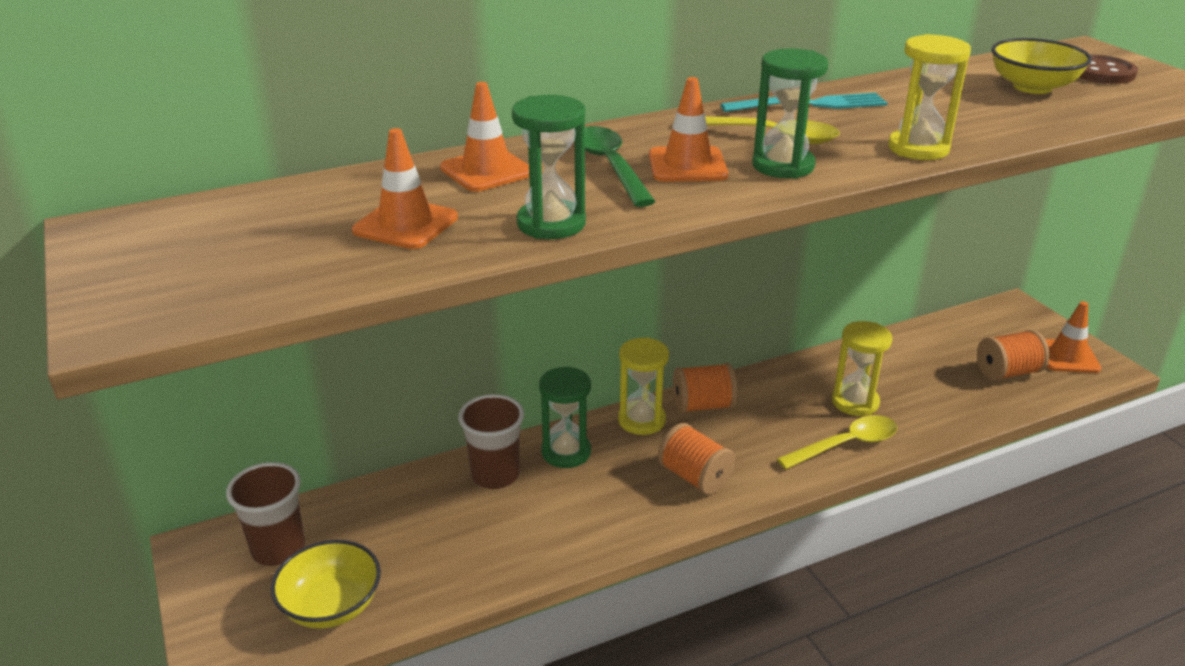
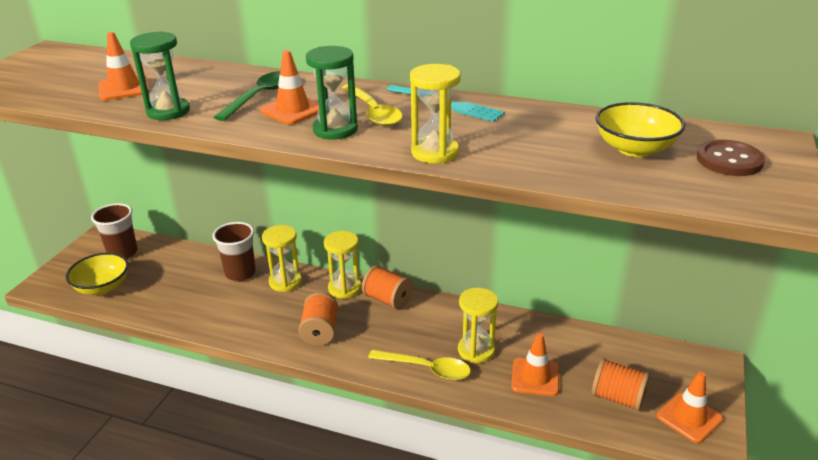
camera: 45 degrees right, 0 degrees up
orange traffic cone [440,82,529,192] -> orange traffic cone moved to [511,333,559,396]
green hourglass [539,366,591,468] -> yellow hourglass [262,225,302,292]

